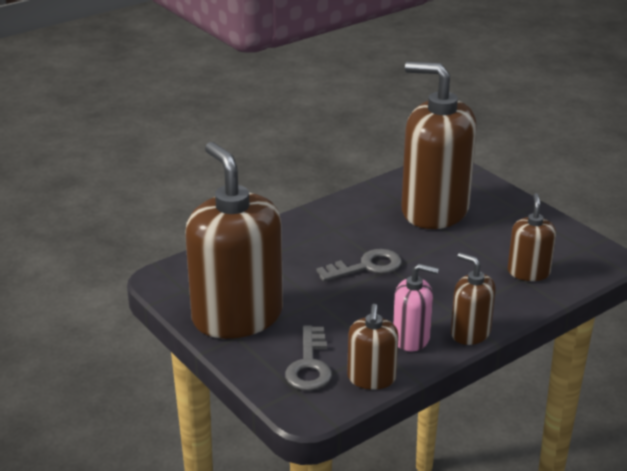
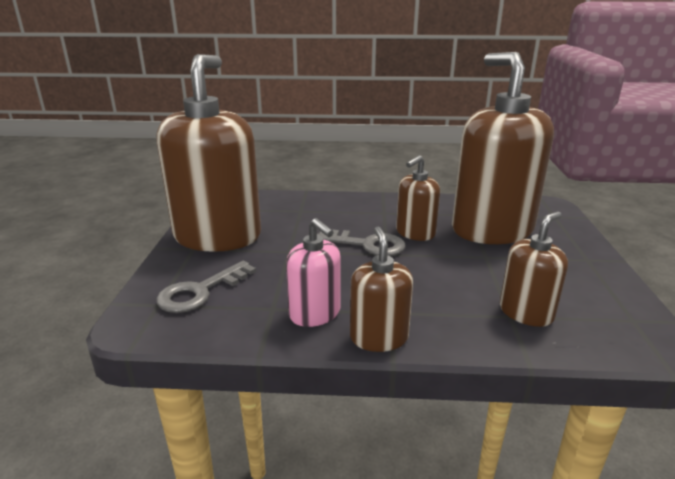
camera: 40 degrees right, 5 degrees down
brown soap dispenser [347,304,399,390] -> brown soap dispenser moved to [396,155,440,241]

